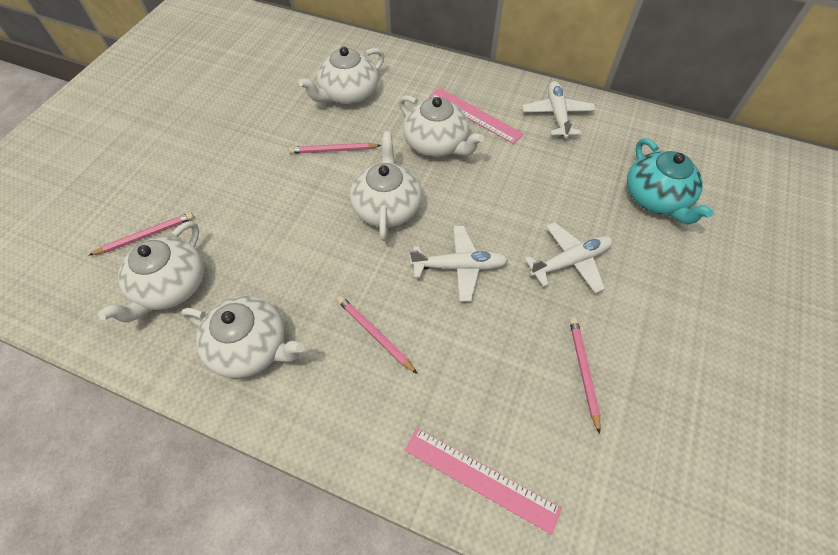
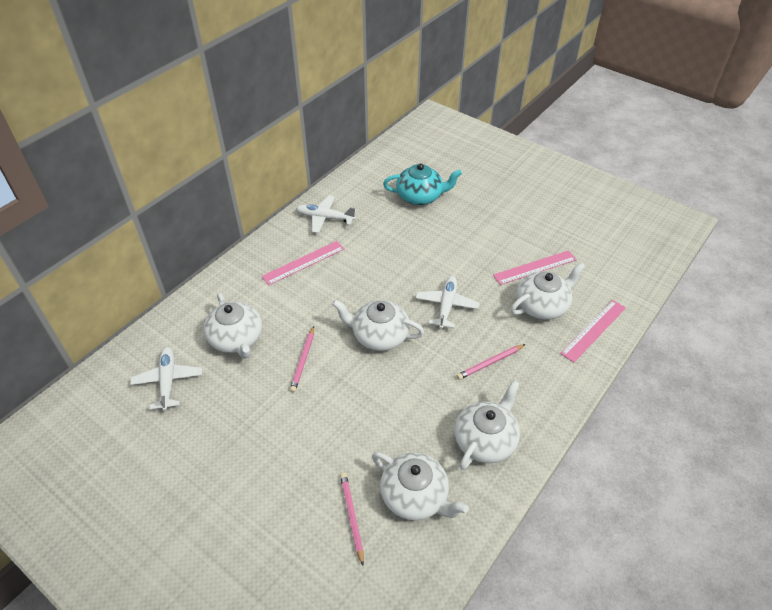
camera: 75 degrees left, 10 degrees down
white teapot [399,95,484,157] -> white teapot moved to [511,262,586,320]
white plane [524,222,613,294] -> white plane moved to [130,347,202,411]
pink pencil [569,317,600,434] -> pink ruler [493,250,577,285]

